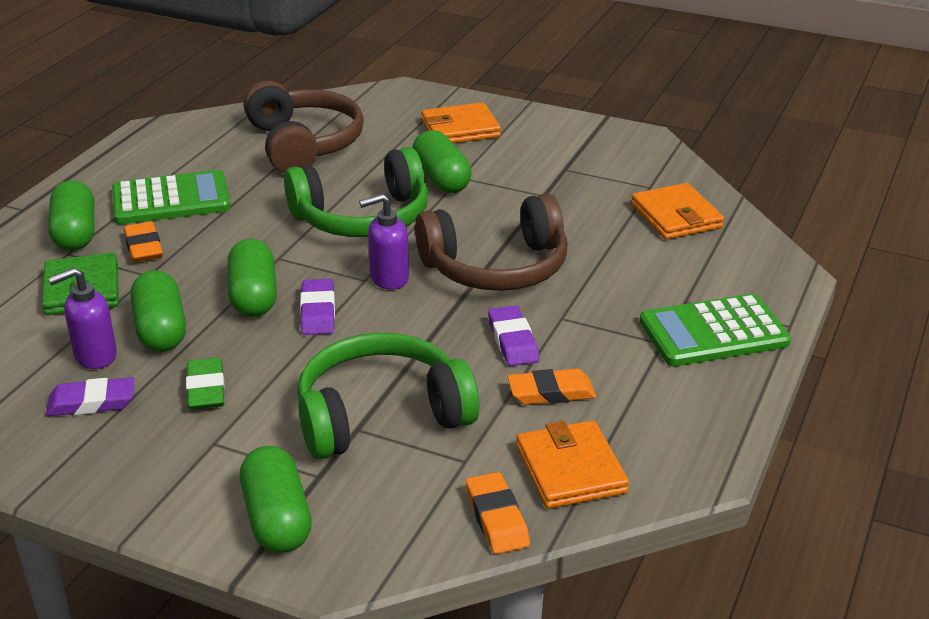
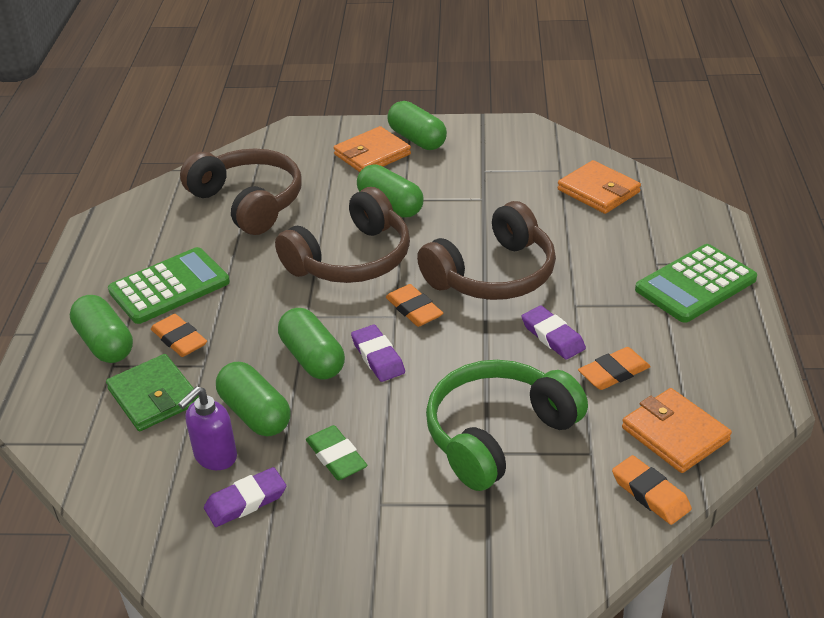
camera: 20 degrees left, 5 degrees up
green capsule [240,446,312,553] -> green capsule moved to [387,101,447,150]
green headphones [284,147,428,237] -> brown headphones [275,187,410,283]
purple soap dispenser [359,194,409,290] -> orange eraser [386,284,443,327]

